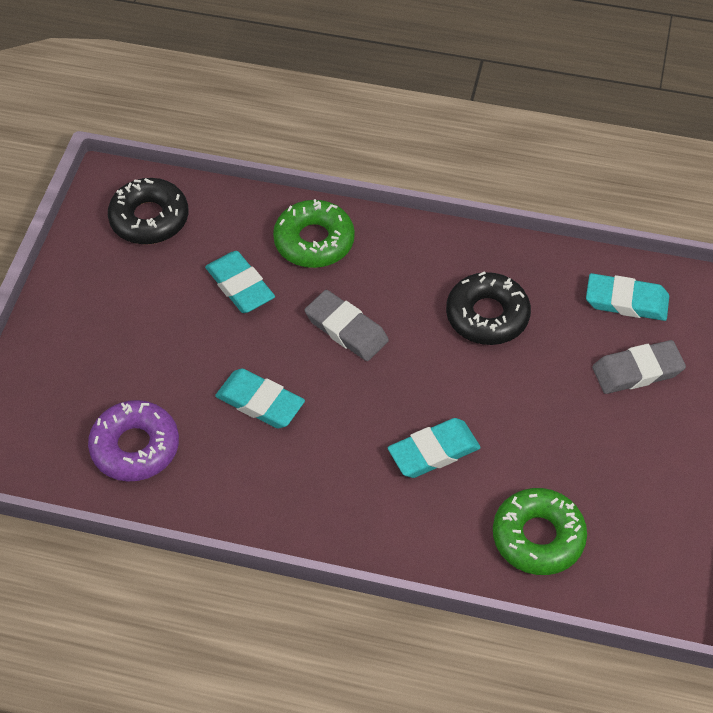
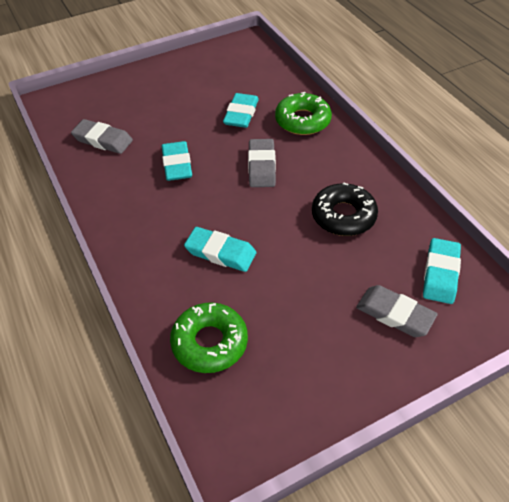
camera: 50 degrees right, 5 degrees down
purple donut [88,400,179,481] -> grey eraser [71,119,133,154]
black donut [108,178,188,244] -> none
turquoise eraser [586,273,669,321] -> turquoise eraser turned 45 degrees clockwise [423,238,461,304]

